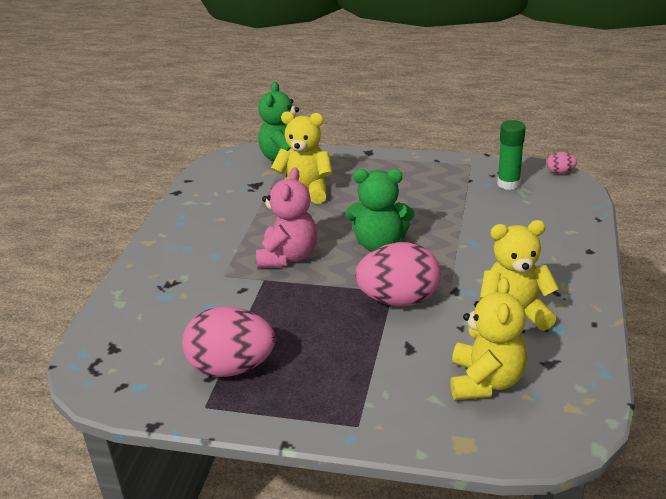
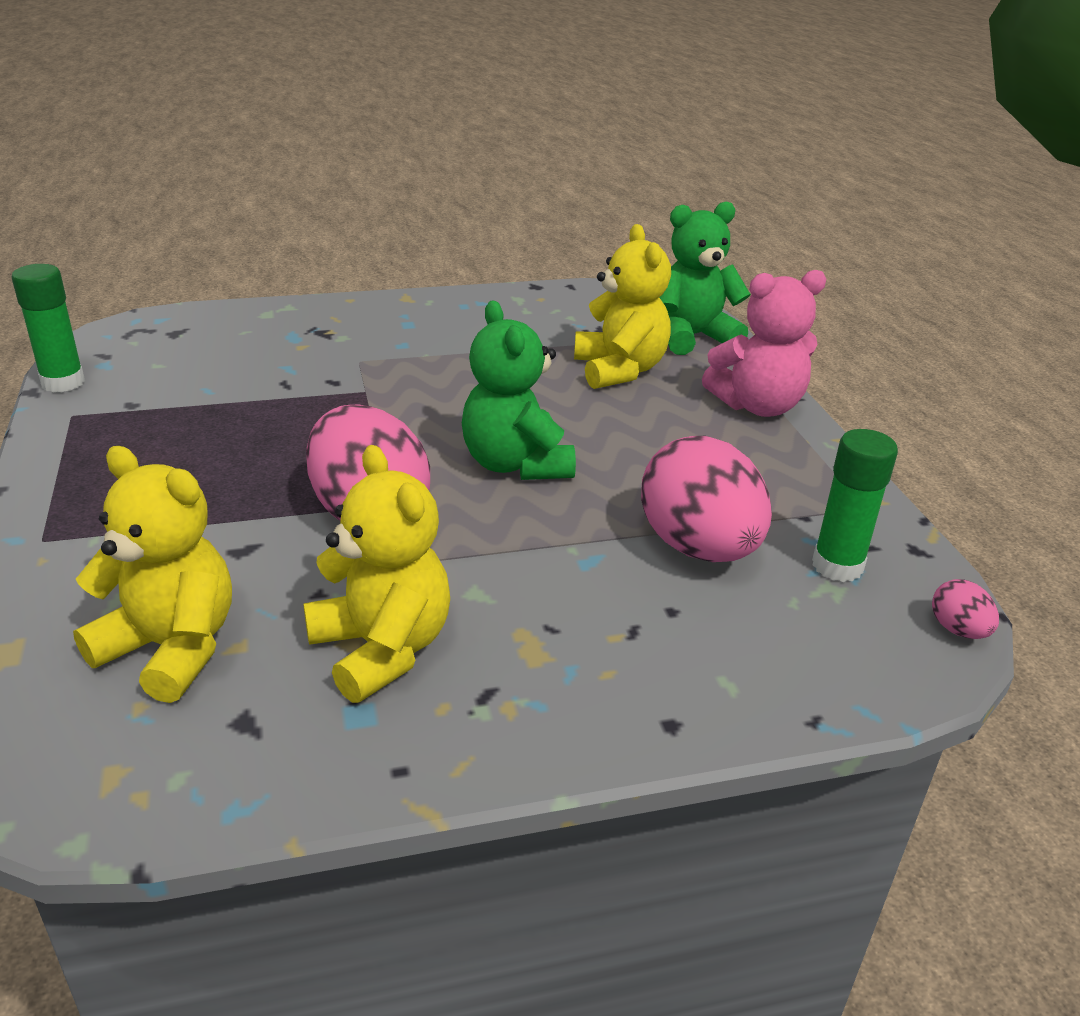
camera: 60 degrees right, 0 degrees up
pink egg [182,307,275,377] -> pink egg moved to [641,436,772,562]
pink teddy bear [256,167,317,268] -> pink teddy bear moved to [702,270,826,417]
yellow teddy bear [450,277,527,400] -> yellow teddy bear turned 135 degrees counterclockwise [73,446,232,703]
none -> green glue stick [12,264,85,392]

